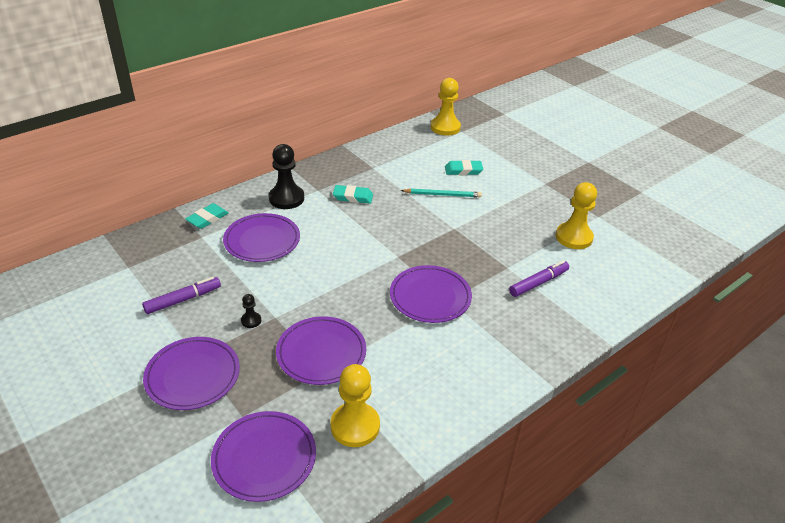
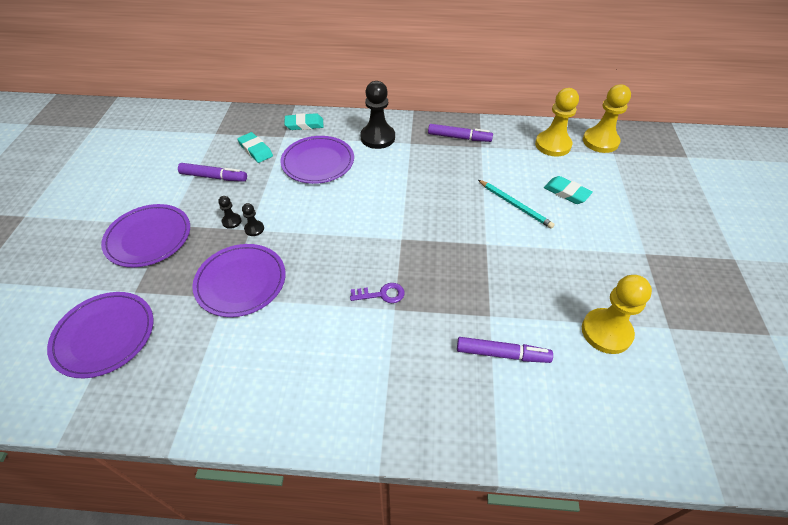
camera: 45 degrees right, 10 degrees up
yellow pawn [330,364,380,447] -> yellow pawn moved to [535,88,579,157]
turquoise eraser [333,185,373,203] -> turquoise eraser moved to [237,132,273,163]
purple plate [390,265,472,323] -> purple key [350,283,405,303]
none -> black pawn [242,203,264,236]
none -> purple marker [428,124,493,142]

